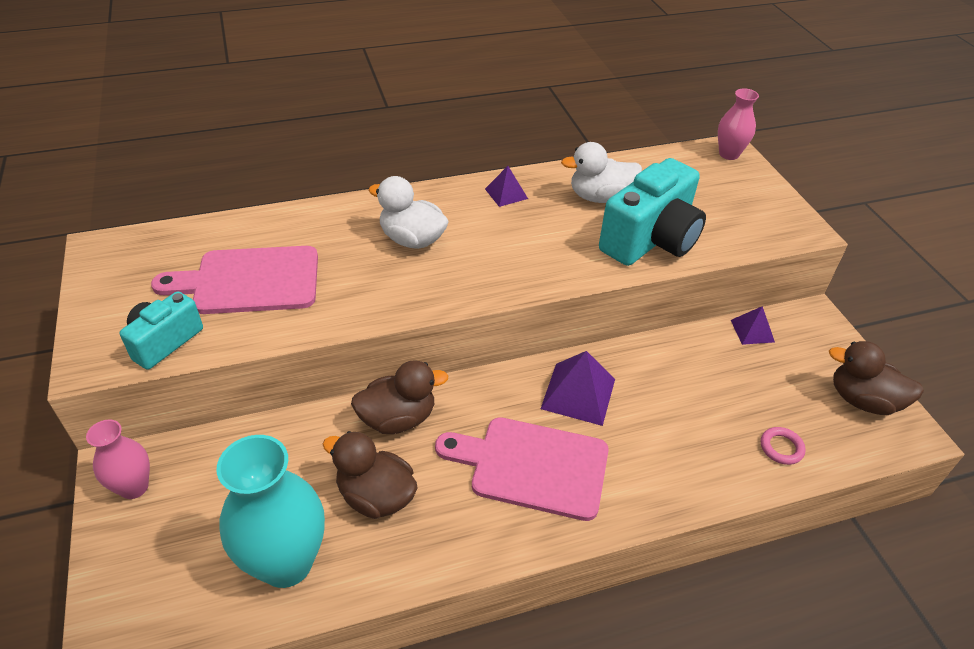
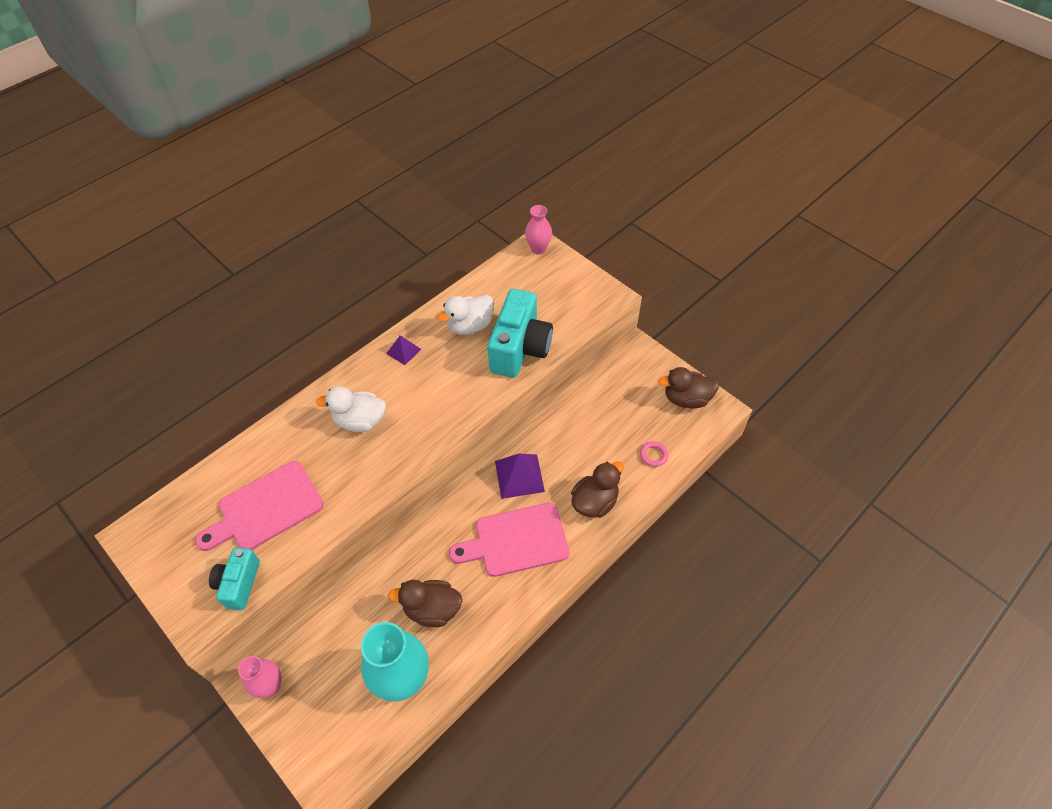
camera: 25 degrees left, 10 degrees up
brown duck [351,360,448,434] -> brown duck moved to [571,461,624,518]
purple pyramid [731,306,775,345] -> none

